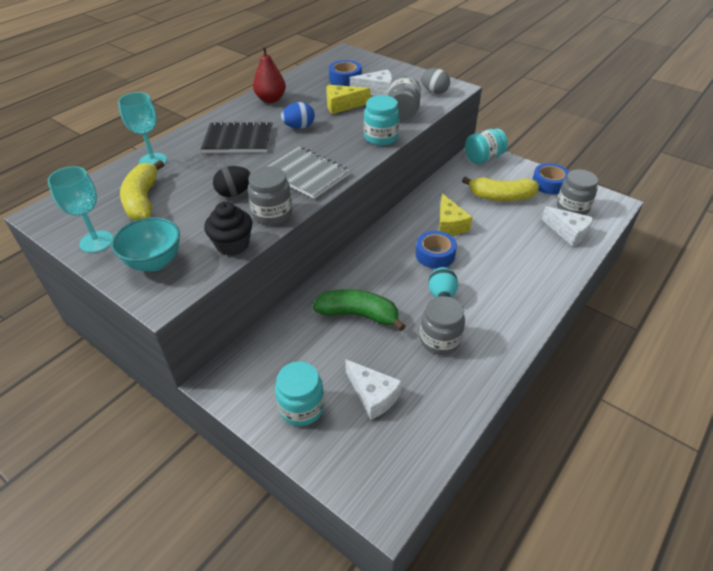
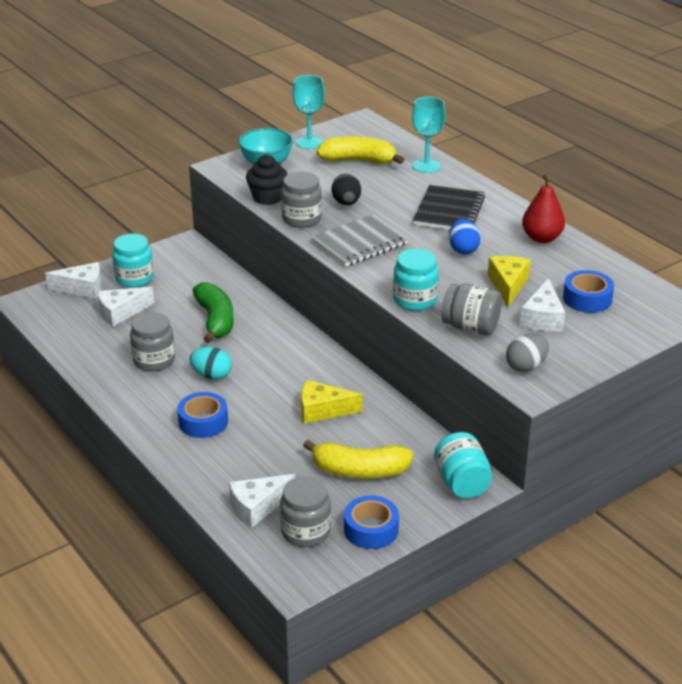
camera: 105 degrees right, 10 degrees down
green banana [313,289,406,331] -> green banana turned 45 degrees counterclockwise [192,282,234,343]
blue tape [416,231,457,269] -> blue tape moved to [177,392,228,438]
yellow banana [462,177,539,201] -> yellow banana turned 105 degrees counterclockwise [303,440,413,478]
none -> white cheese [45,262,102,299]

